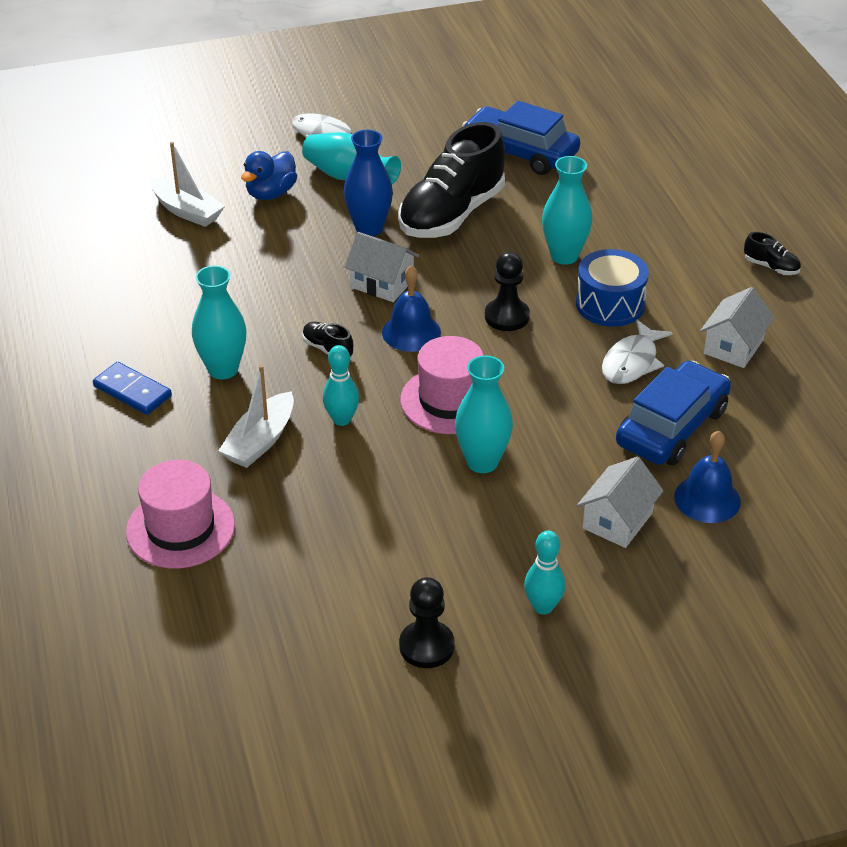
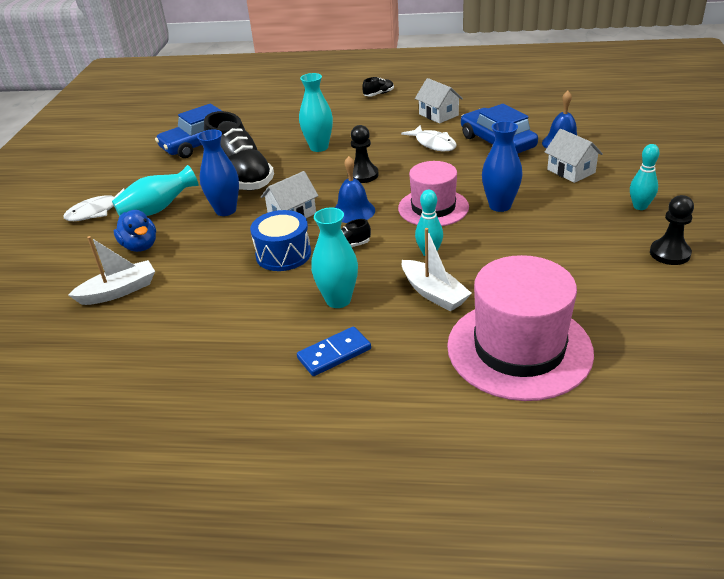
camera: 65 degrees left, 5 degrees down
pink hat [126,460,235,568] -> pink hat [447,255,594,401], size x1.55
turquoise vase [455,356,513,473] -> blue vase [482,121,523,212]
blue drum [576,249,649,327] -> blue drum moved to [250,210,311,271]

